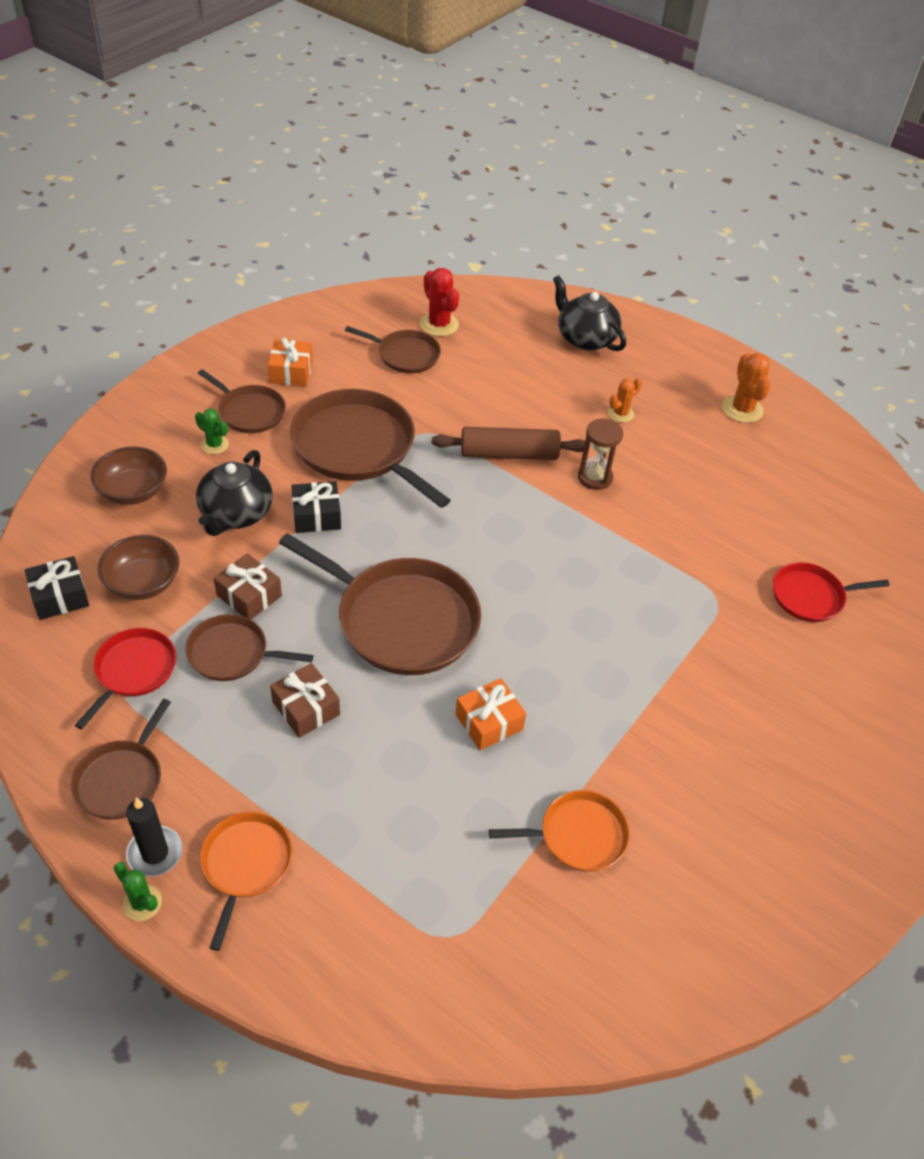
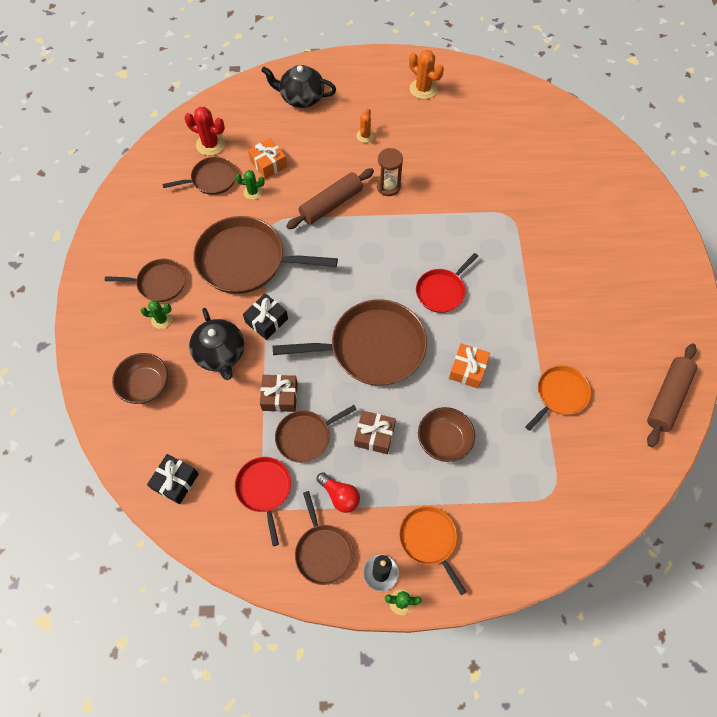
camera: 35 degrees left, 15 degrees up
brown bowl [98,535,179,600] -> brown bowl moved to [418,407,475,462]
orange gift [268,338,313,386] -> orange gift moved to [248,138,287,179]
red pan [773,562,890,622] -> red pan moved to [416,253,478,313]
none -> green cactus [235,170,265,200]
none -> red light bulb [316,472,360,513]
none -> brown rolling pin [647,344,697,447]

